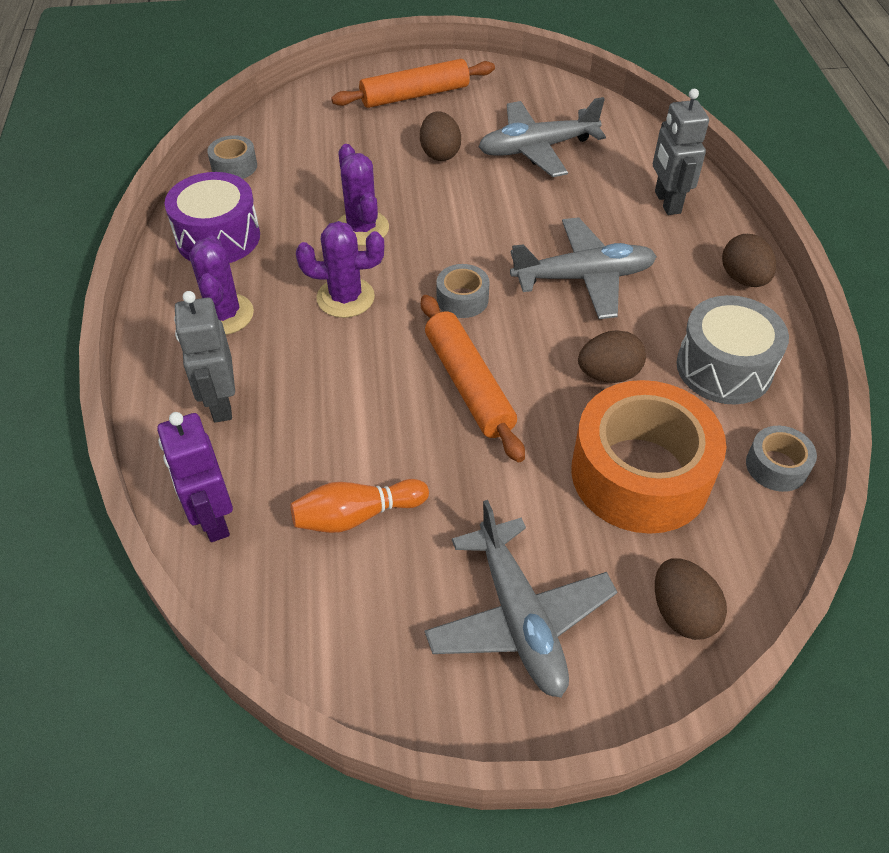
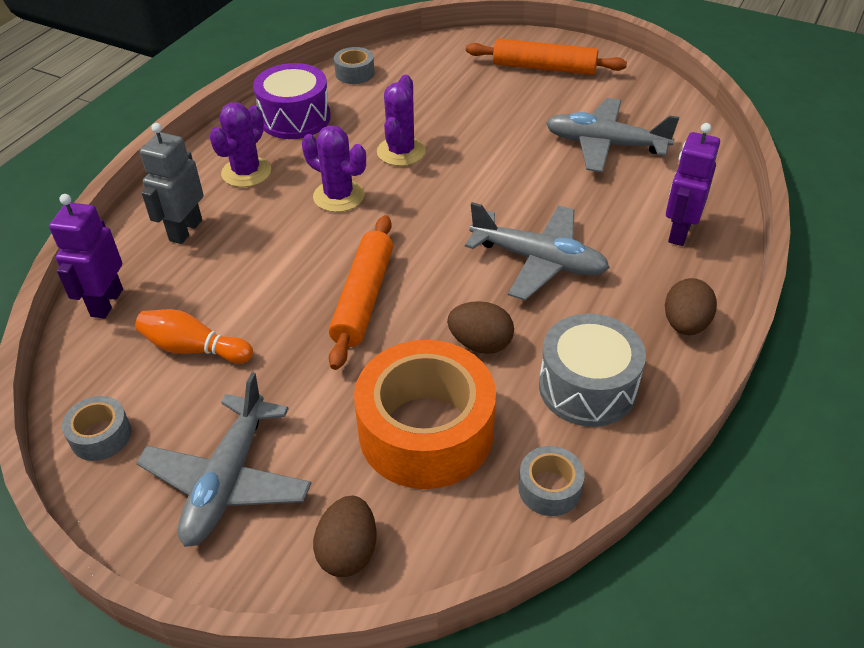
camera: 35 degrees right, 5 degrees down
brown egg [420,111,461,161] -> none
grey tape [436,264,490,318] -> grey tape moved to [62,396,131,461]
grey robot [653,89,709,215] -> purple robot [666,123,720,246]

